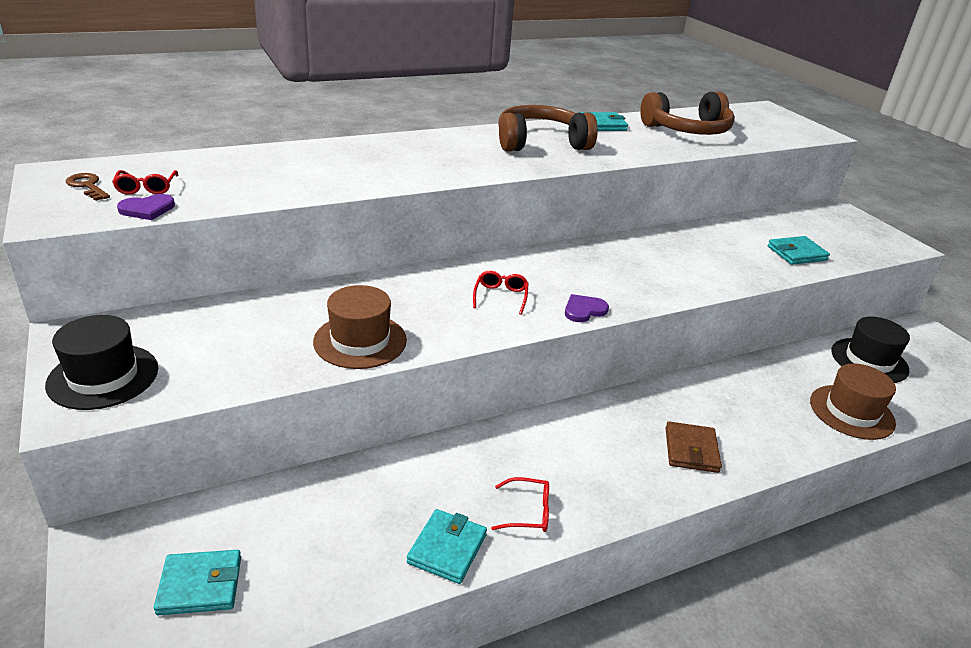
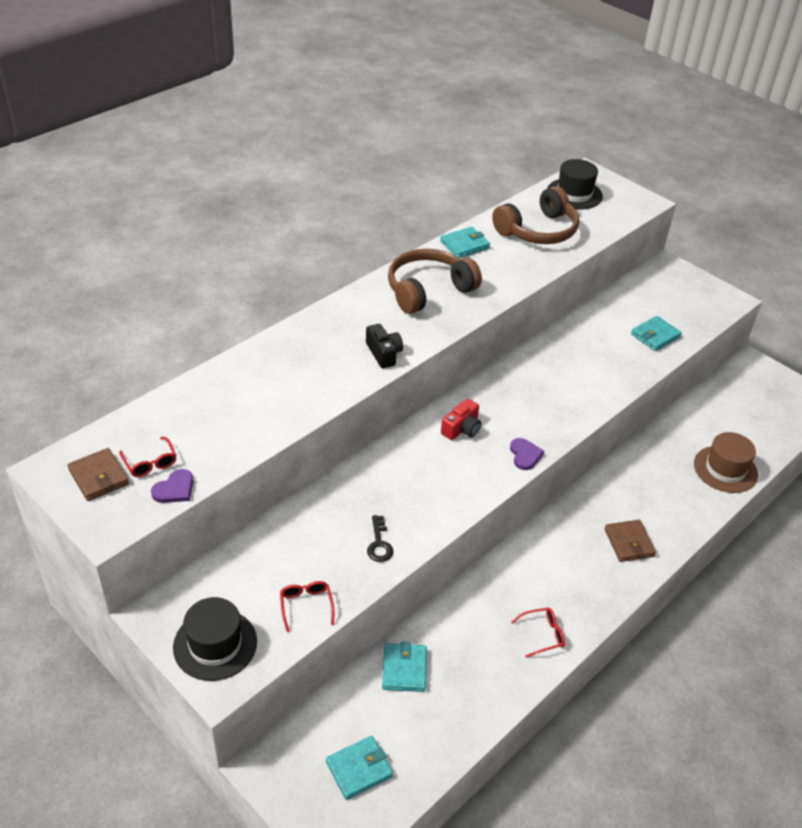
camera: 20 degrees left, 10 degrees up
brown key [66,173,110,201] -> brown wallet [67,448,129,501]
brown hat [313,285,407,369] -> black key [367,515,394,562]
turquoise wallet [407,509,487,584] -> turquoise wallet moved to [382,642,427,692]
red glasses [473,271,529,315] -> red glasses moved to [280,581,334,632]
purple heart [565,294,609,322] -> purple heart turned 135 degrees clockwise [510,438,544,470]
black hat [831,316,910,383] -> black hat moved to [547,159,603,210]
none -> black camera [366,324,403,368]
none -> red camera [441,399,481,440]

